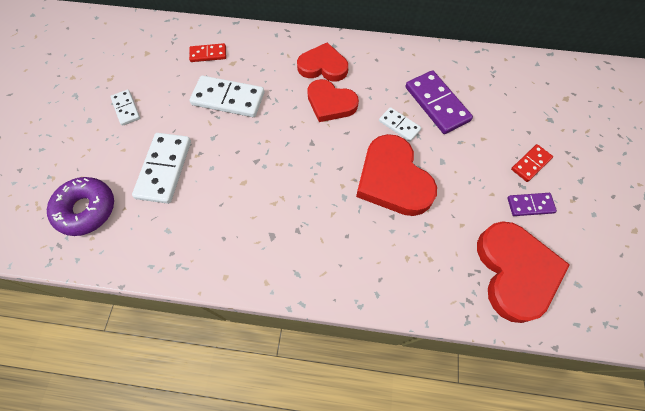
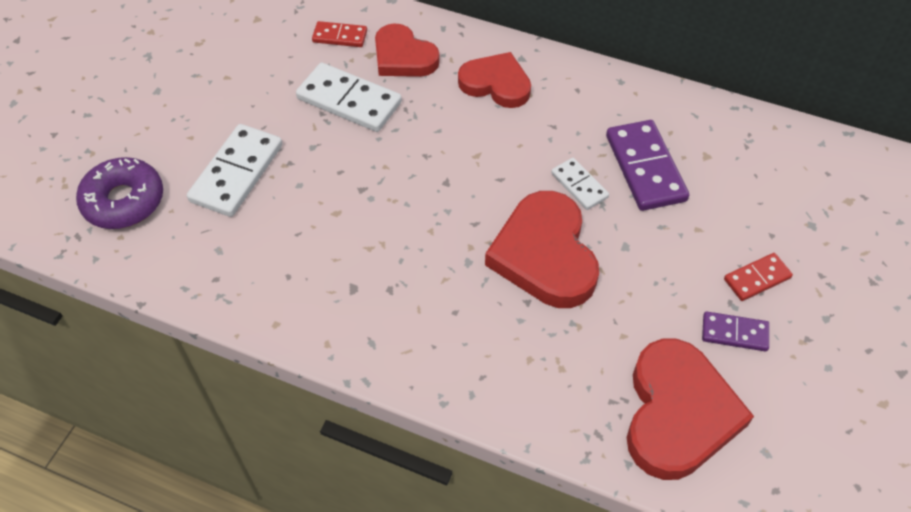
camera: 15 degrees right, 10 degrees down
white domino [110,90,140,126] -> none
red heart [307,79,359,122] -> red heart moved to [375,23,440,77]

